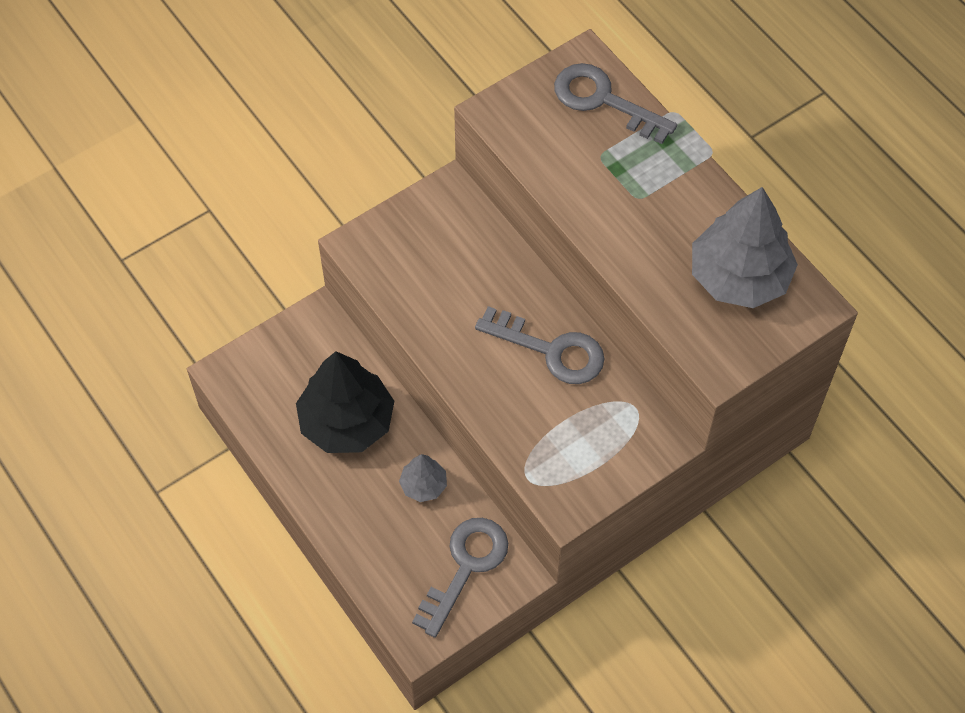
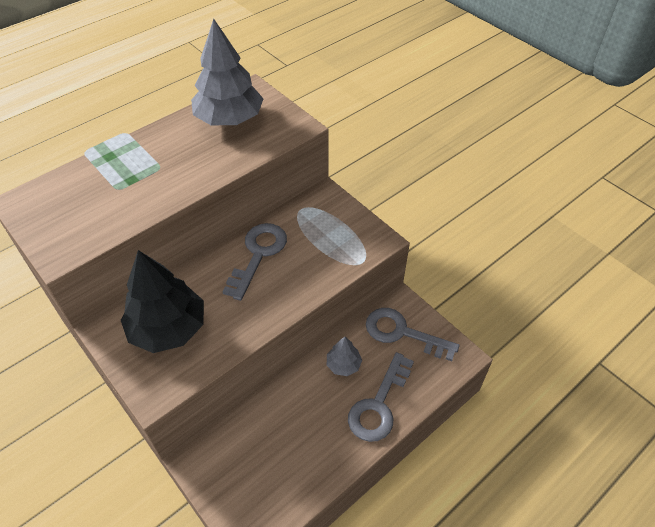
camera: 95 degrees left, 10 degrees down
black tree [296,351,394,453] -> black tree moved to [121,250,204,353]
grey key [554,63,677,144] -> grey key moved to [348,352,414,442]

